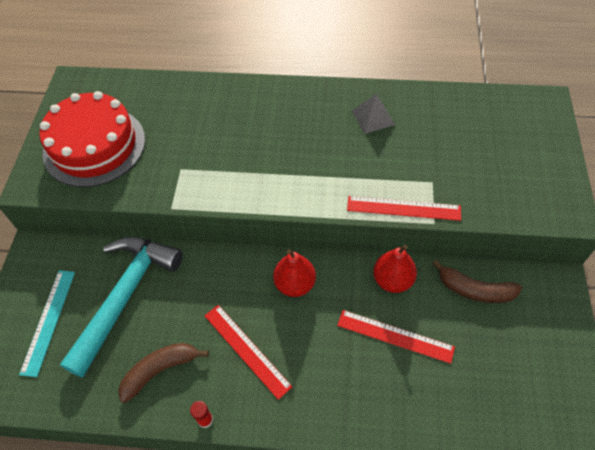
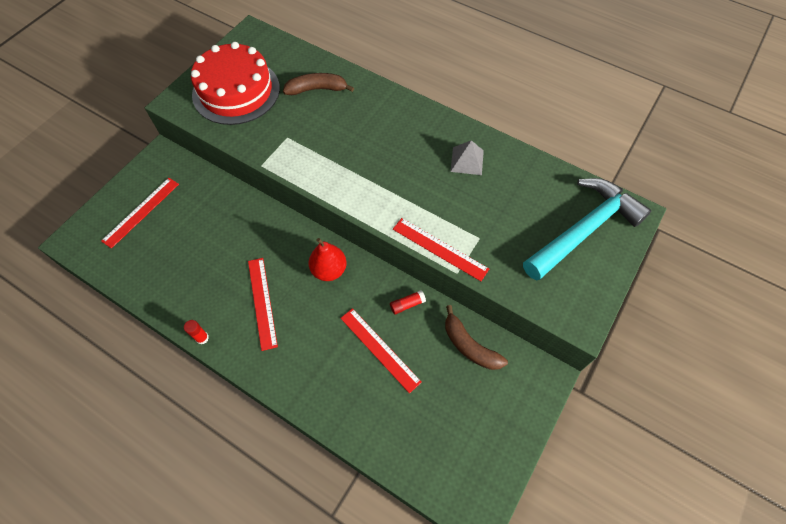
camera: 25 degrees right, 5 degrees up
turquoise ruler [19,270,75,377] -> red ruler [101,178,179,249]
turquoise hammer [60,237,183,377] -> turquoise hammer moved to [523,178,651,280]
brown banana [118,343,209,403] -> brown banana moved to [283,73,354,95]
red pear [373,245,417,293] -> red glue stick [390,290,426,315]

